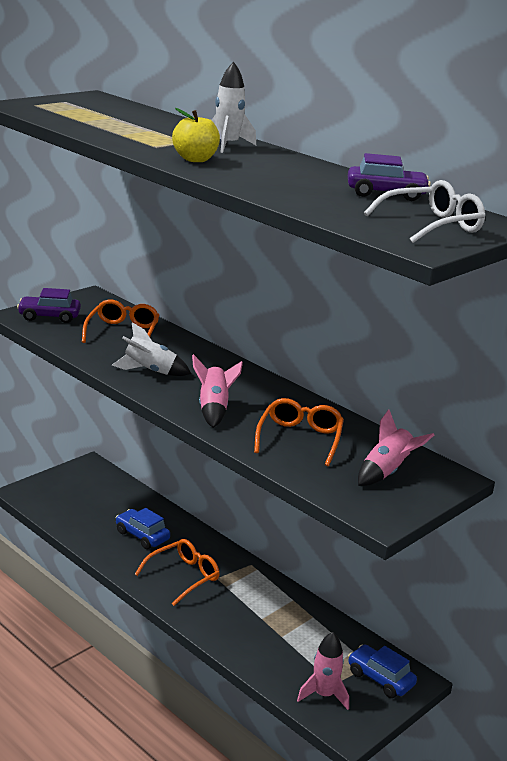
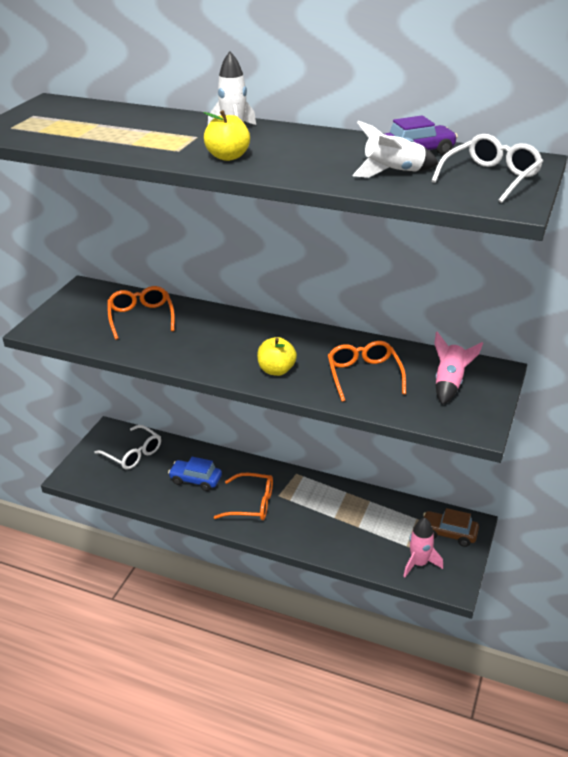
camera: 20 degrees left, 10 degrees up
purple car [17,288,81,323] -> none
white rocket [112,322,191,376] -> white rocket moved to [352,121,438,178]
orange glasses [135,539,219,606] -> orange glasses turned 75 degrees clockwise [214,473,273,520]
pink rocket [192,354,243,428] -> yellow apple [257,337,297,376]
blue car [348,645,417,698] -> brown car [423,508,479,547]
none -> white glasses [94,425,161,470]

